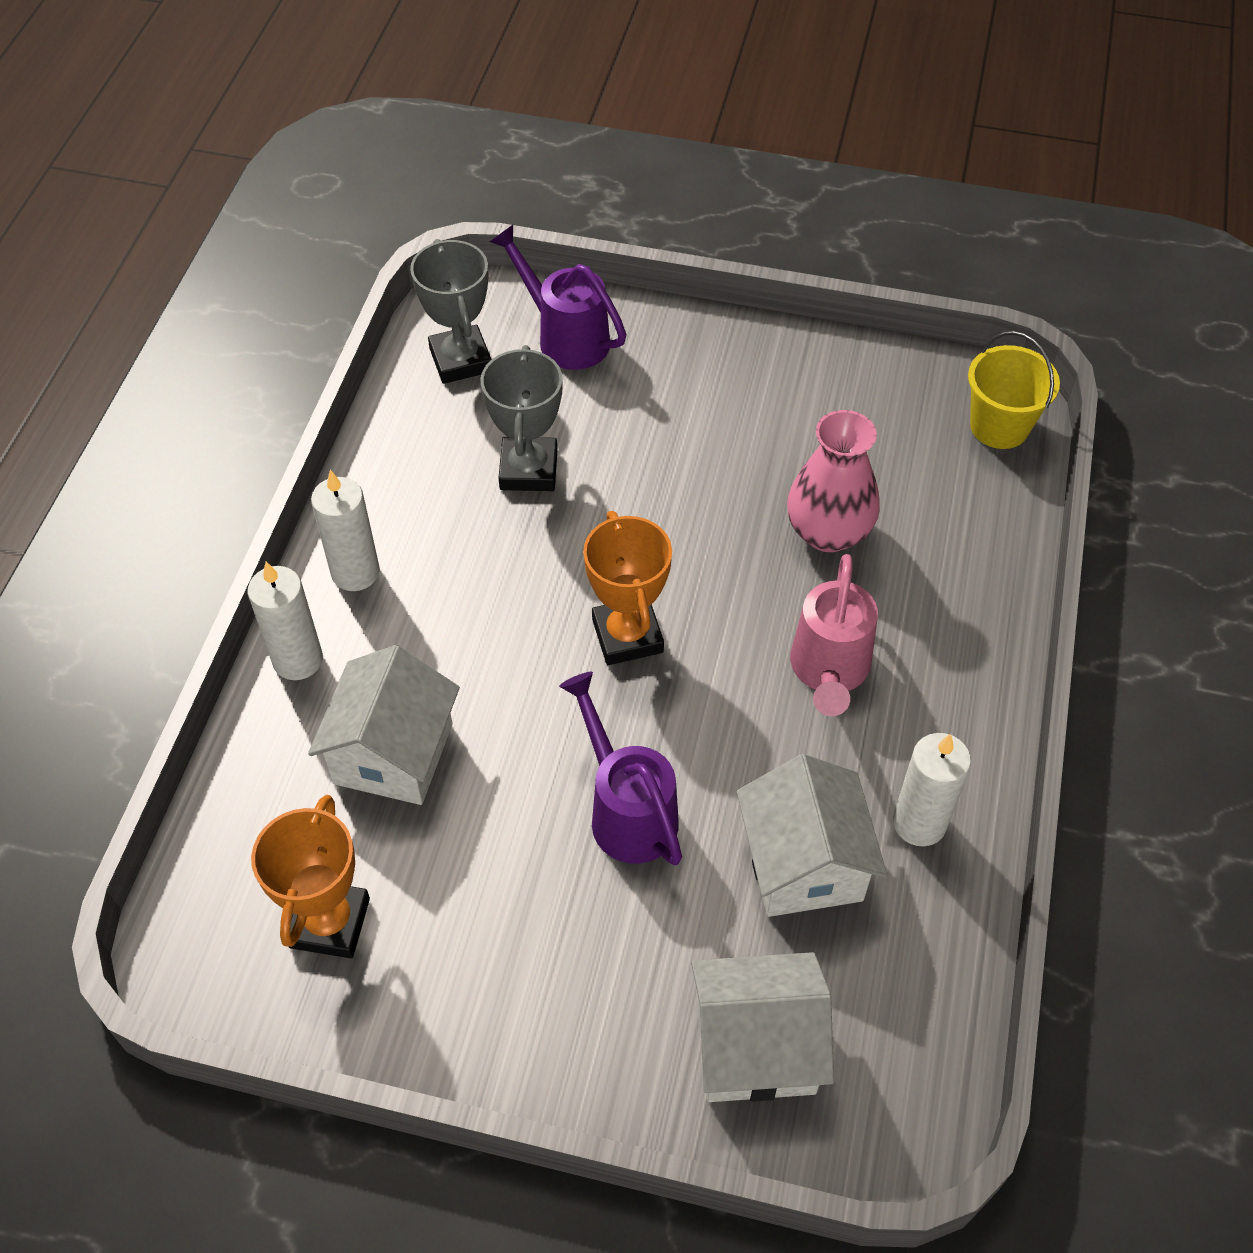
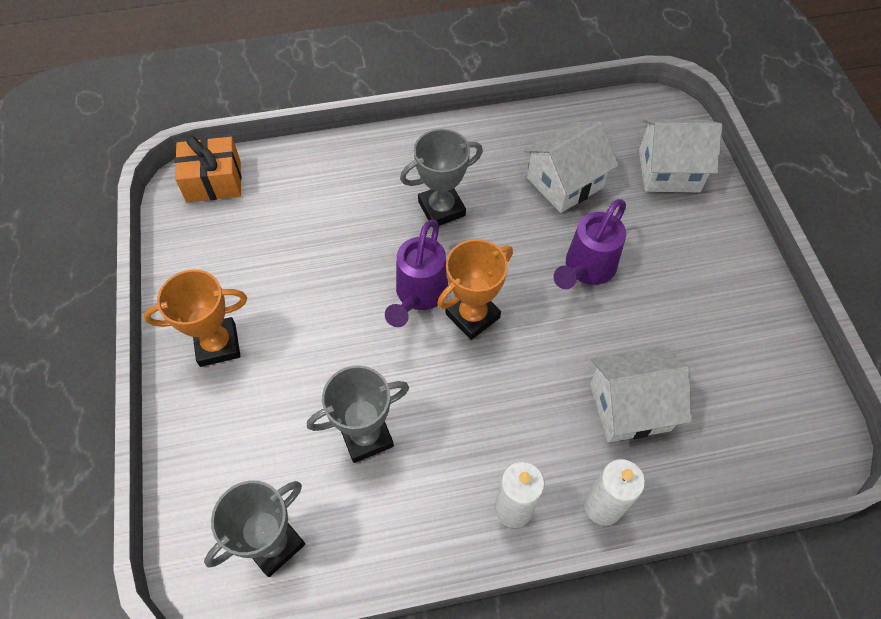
camera: 115 degrees left, 5 degrees up
orange trophy [251,795,370,958] -> orange trophy moved to [144,269,247,367]
purple watering can [490,225,627,370] -> purple watering can moved to [385,220,449,327]
white house [691,952,834,1102] -> white house turned 60 degrees counterclockwise [639,119,722,192]
pink vase [787,410,880,552] -> none
pink watering can [790,554,878,716] -> grey trophy [400,129,483,228]
white candle [893,733,971,846] -> none
yellow bucket [968,331,1060,449] -> orange gift [175,136,241,202]

